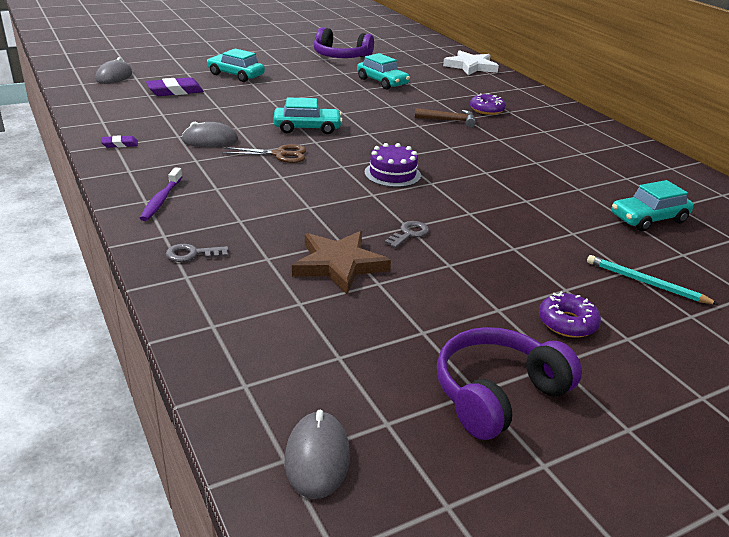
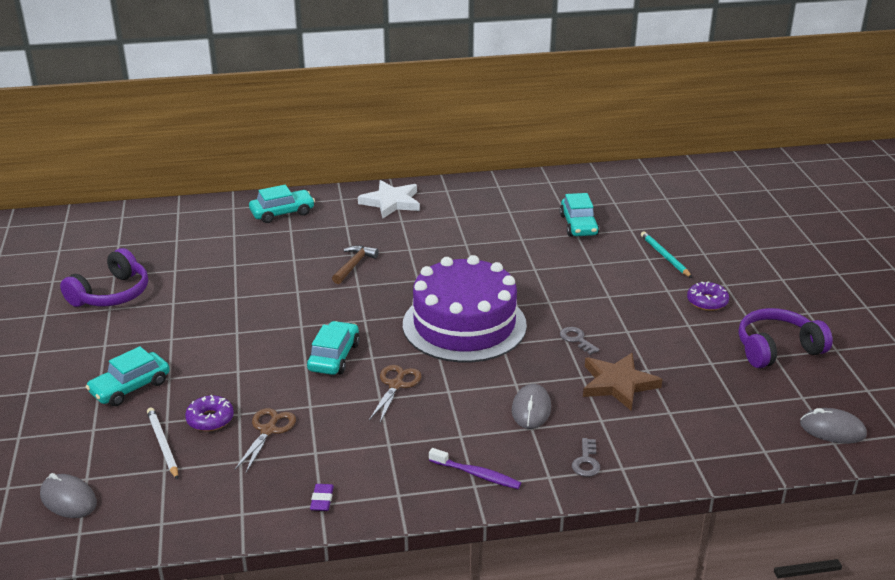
camera: 70 degrees left, 0 degrees up
purple eraser [146,77,204,96] -> white pencil [147,407,178,480]
grey mouse [182,122,238,147] -> grey mouse moved to [512,384,551,429]
turquoise car [357,53,410,89] -> turquoise car moved to [249,185,315,223]
purple cake [364,143,421,187] -> purple cake [403,255,527,362], size x2.25
purple headphones [437,327,582,440] -> purple headphones turned 90 degrees clockwise [738,308,833,368]
white star [443,50,499,75] -> white star moved to [358,180,420,219]
purple donut [470,93,506,115] -> purple donut moved to [185,395,234,431]
turquoise pencil [587,255,719,305] -> turquoise pencil turned 105 degrees clockwise [641,231,692,278]
none -> brown scissors [234,408,296,473]

